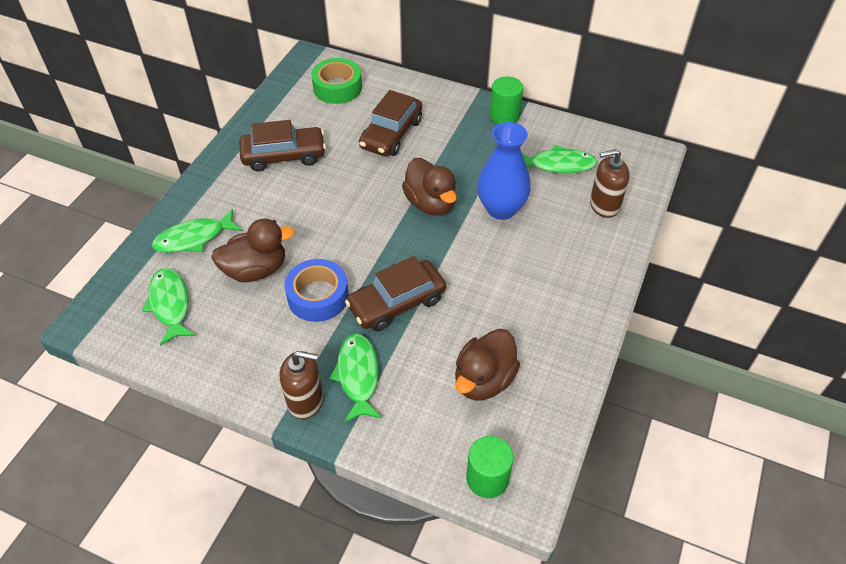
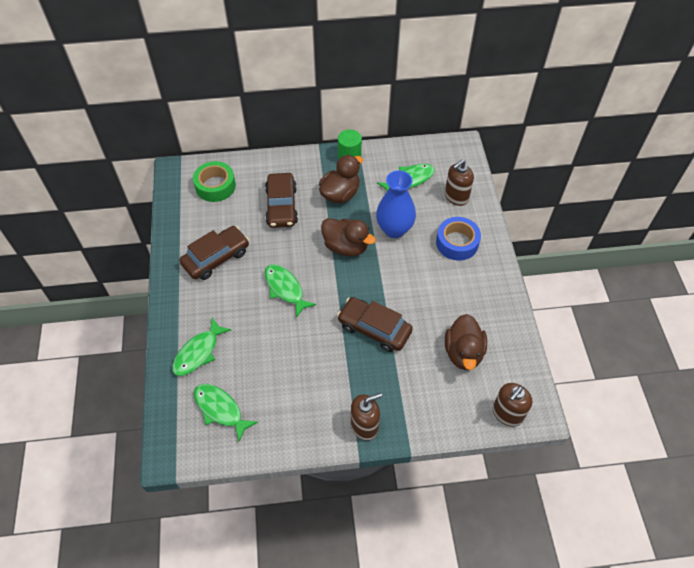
camera: 30 degrees left, 5 degrees up
brown duck [211,219,295,282] -> brown duck moved to [319,155,363,203]
blue tape [284,259,349,322] -> blue tape moved to [436,217,481,261]
green fish [329,334,382,423] -> green fish moved to [264,264,316,318]
brown car [345,256,446,331] -> brown car turned 90 degrees clockwise [337,297,413,352]
green cylinder [466,436,514,498] -> brown soap dispenser [493,383,532,427]

